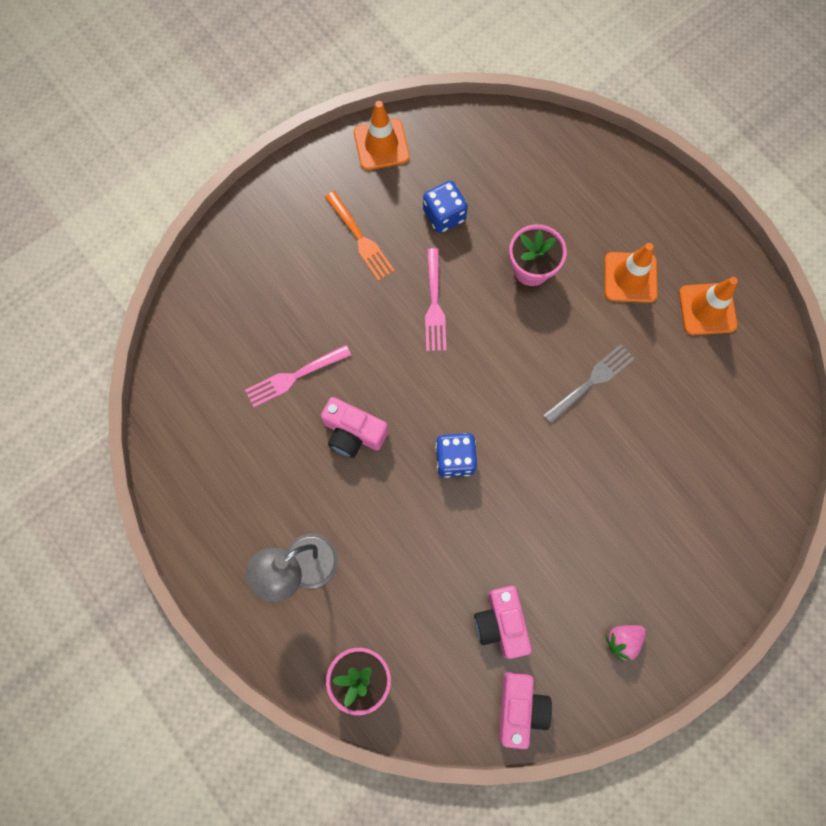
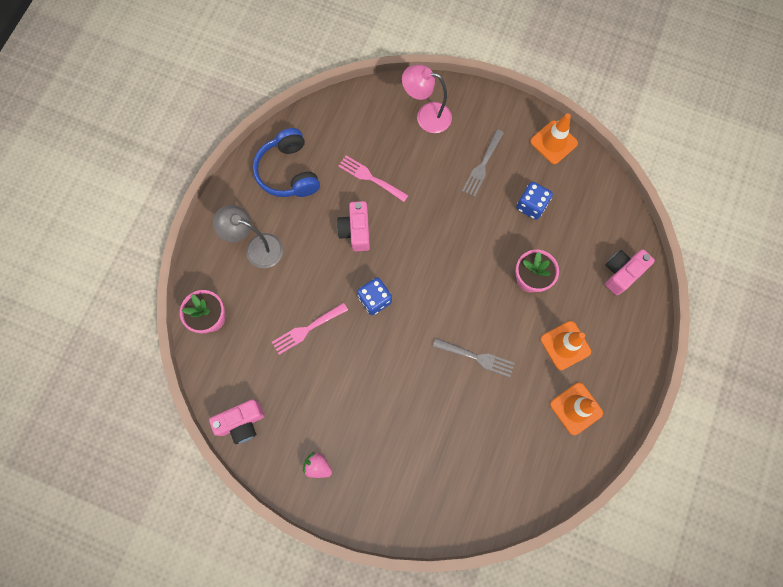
camera: 60 degrees right, 0 degrees up
orange fork [325,191,395,281] -> grey fork [462,129,504,197]
pink fork [425,248,446,351] -> pink fork moved to [272,303,348,355]
pink camera [474,586,532,659] -> pink camera moved to [605,249,655,295]
none -> blue headphones [253,128,320,197]
none -> pink lamp [402,65,452,133]

